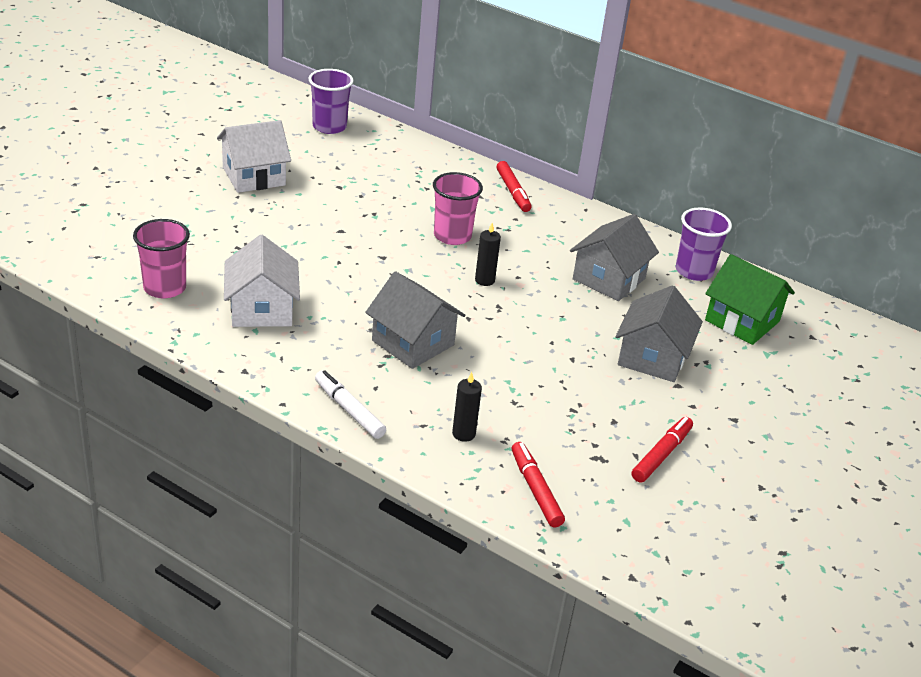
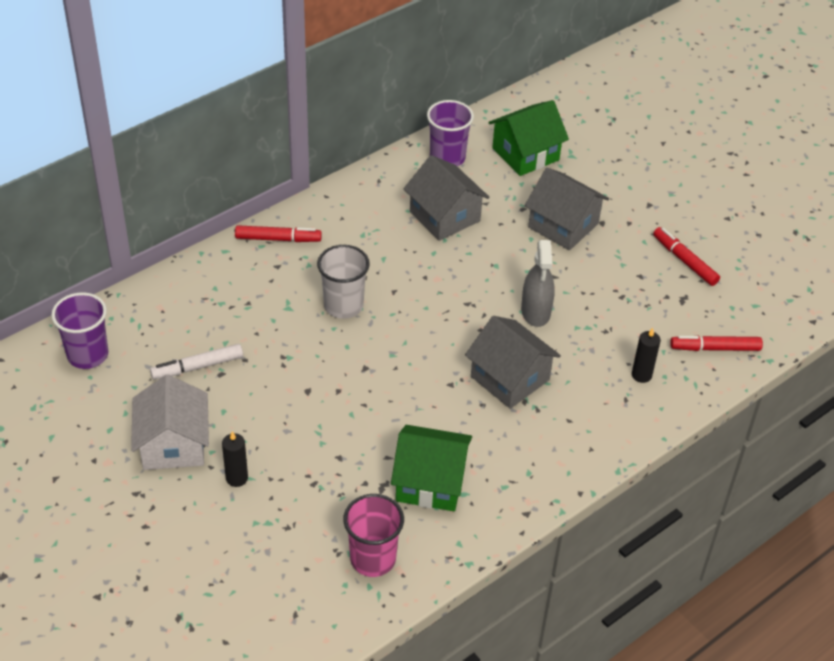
camera: 70 degrees left, 10 degrees up
white house [224,235,300,327] -> green house [391,425,472,511]
white marker [315,370,386,439] -> white marker moved to [150,344,243,380]
grey house [365,271,465,369] -> grey house turned 75 degrees clockwise [465,316,561,409]
pink cup [433,172,483,245] -> white cup [317,245,370,319]
black candle [475,223,501,286] -> black candle moved to [222,431,248,487]
none -> grey spray bottle [521,240,555,327]

